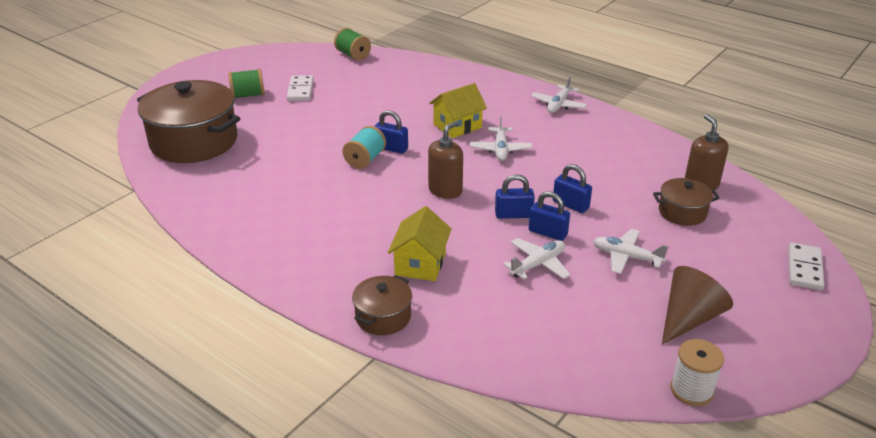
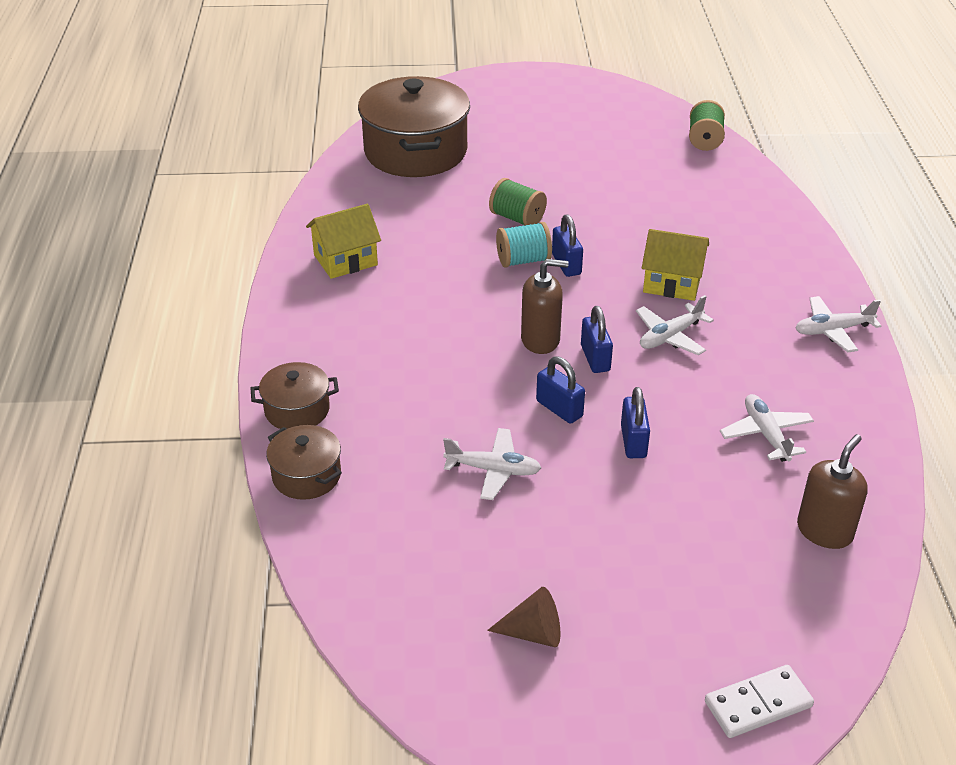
camera: 50 degrees right, 5 degrees up
green spool [228,69,265,98] -> green spool moved to [489,178,547,226]
white domino [287,75,314,101] -> none
yellow house [388,206,452,281] -> yellow house moved to [306,204,381,279]
blue padlock [529,191,570,241] -> blue padlock moved to [581,306,613,373]
white plane [593,229,669,274] -> white plane moved to [720,394,814,462]
brown pot [653,178,720,226] -> brown pot moved to [266,425,342,500]
brown cone [662,266,733,345] -> brown cone [487,587,560,647], size x0.66
white spool [670,339,724,406] -> none

